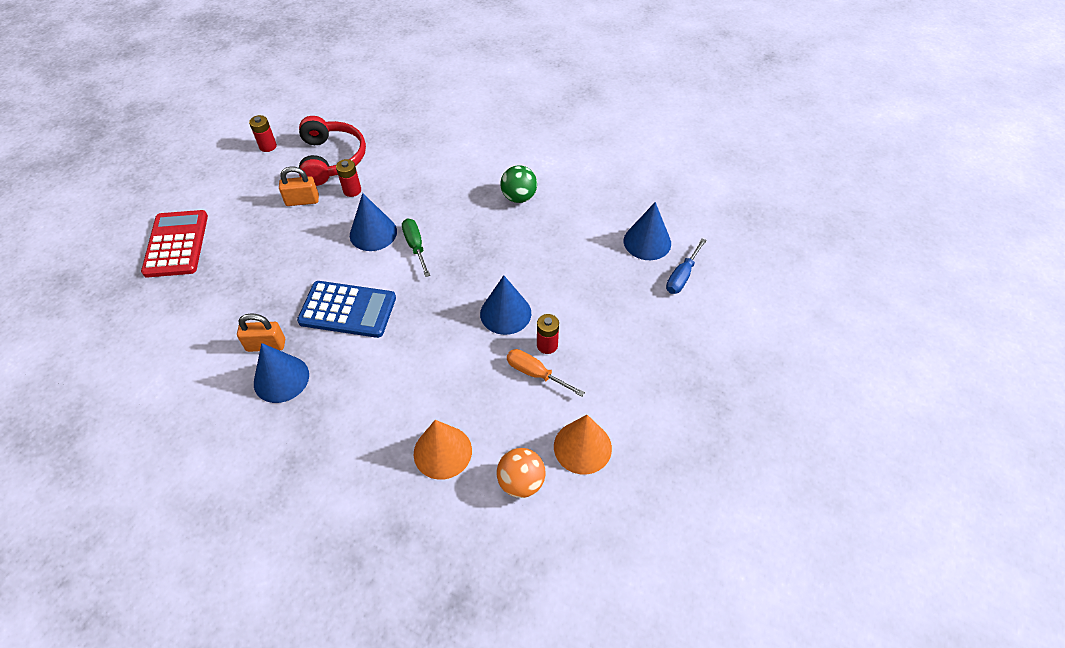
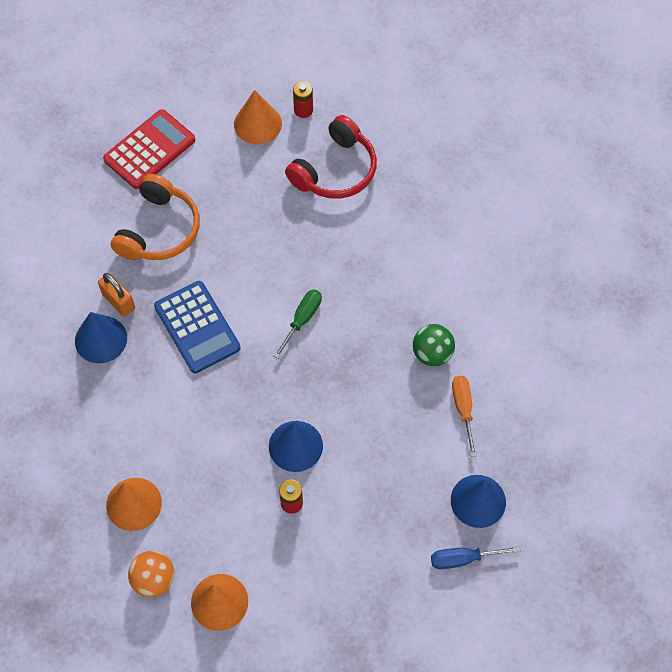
camera: 50 degrees right, 10 degrees up
orange padlock [279,166,319,206] -> none
red battery [336,159,361,197] -> none
blue cone [350,193,397,251] -> none
orange screwdriver [507,349,585,397] -> orange screwdriver moved to [452,376,477,457]
none -> orange headphones [111,174,200,261]
none -> orange cone [234,90,282,144]

